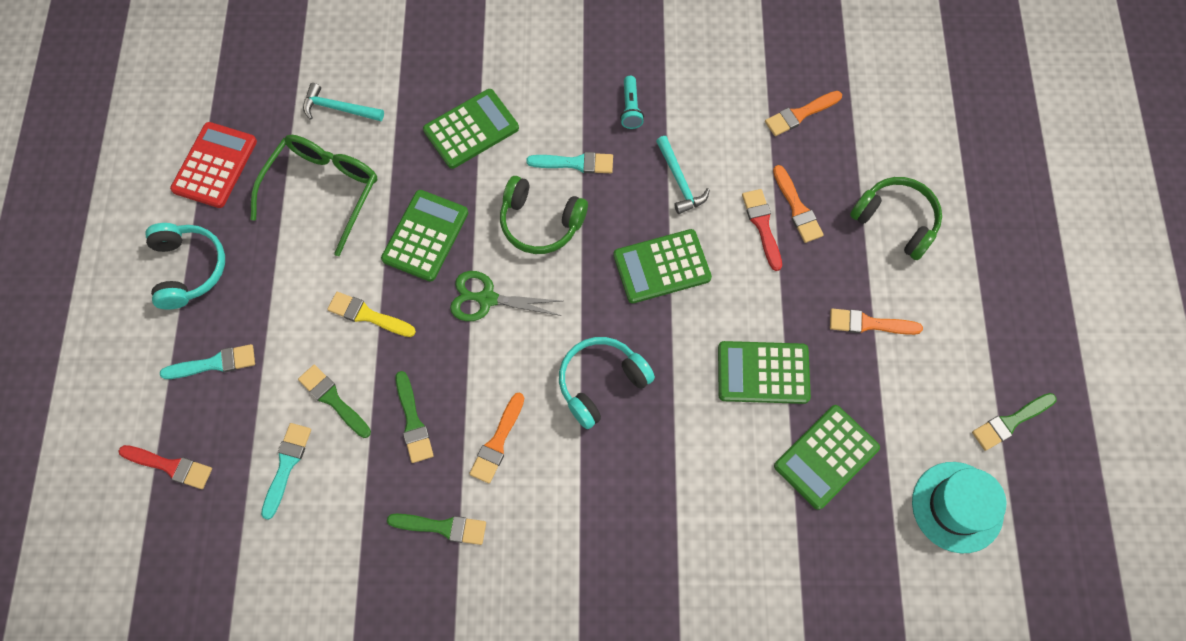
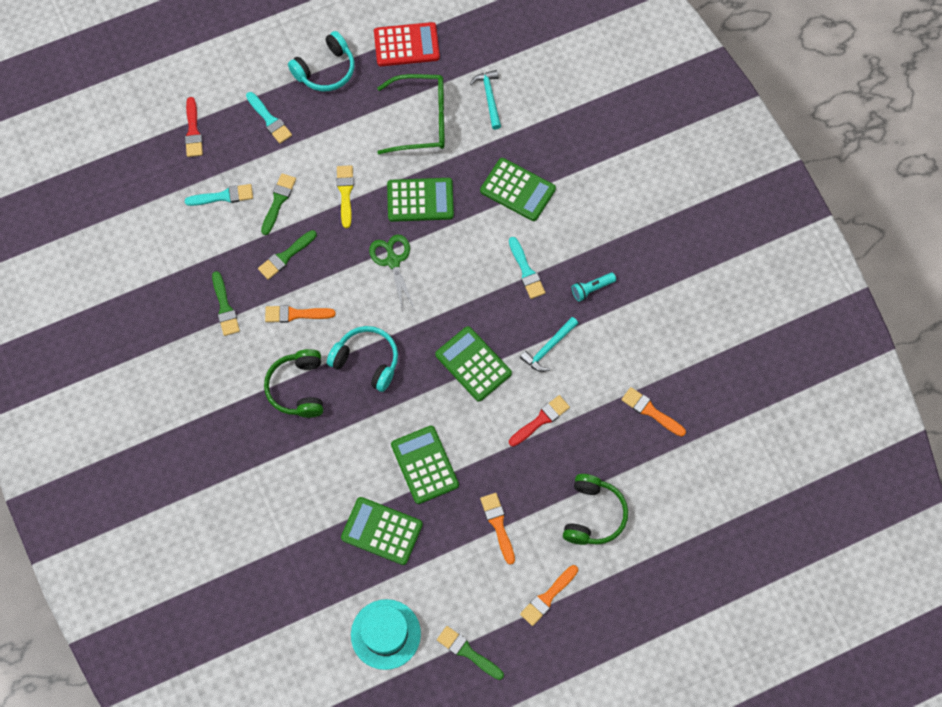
camera: 65 degrees right, 0 degrees up
green headphones [500,176,588,254] -> green headphones moved to [264,349,323,418]
orange brush [773,165,824,243] -> orange brush moved to [520,565,578,626]

